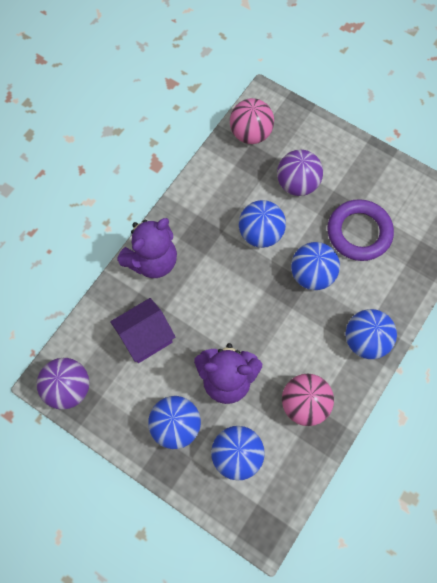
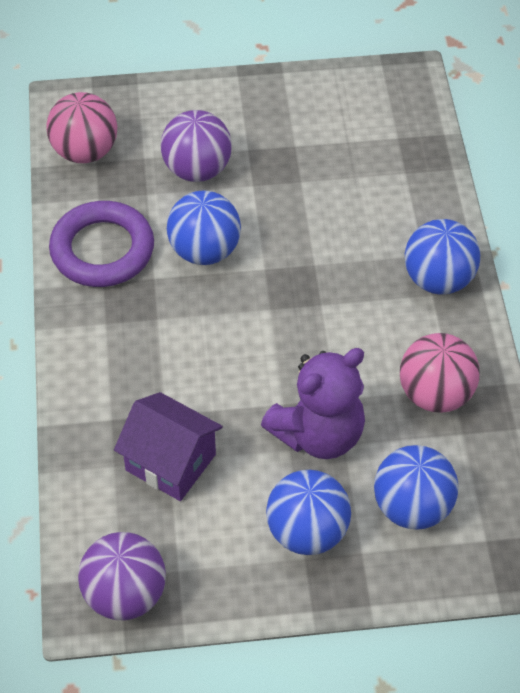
camera: 40 degrees left, 15 degrees down
purple house [110,298,176,363] -> purple house turned 75 degrees counterclockwise [114,392,223,501]
purple teddy bear [117,218,177,278] -> none
blue ball [291,242,340,290] -> none
purple ring [327,199,394,261] -> purple ring moved to [49,201,154,287]

